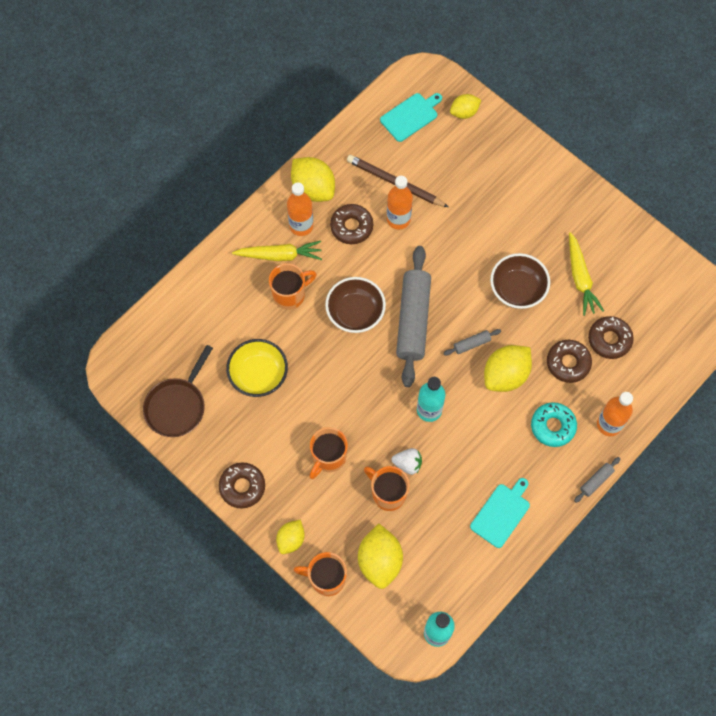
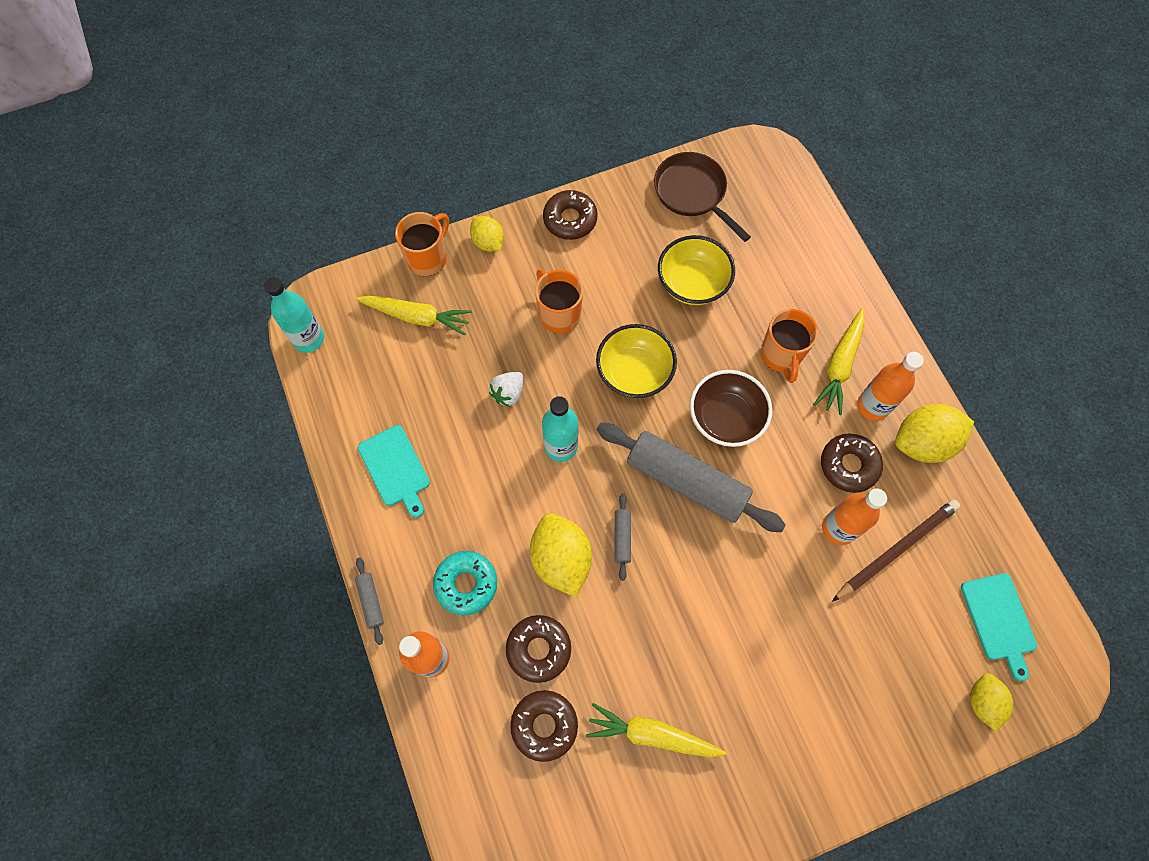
camera: 115 degrees right, 0 degrees up
yellow lemon [358,523,403,589] -> yellow carrot [356,295,472,336]
orange mug [364,466,410,511] -> none
brown bowl [490,253,550,309] -> none
none -> yellow bowl [596,324,677,398]

